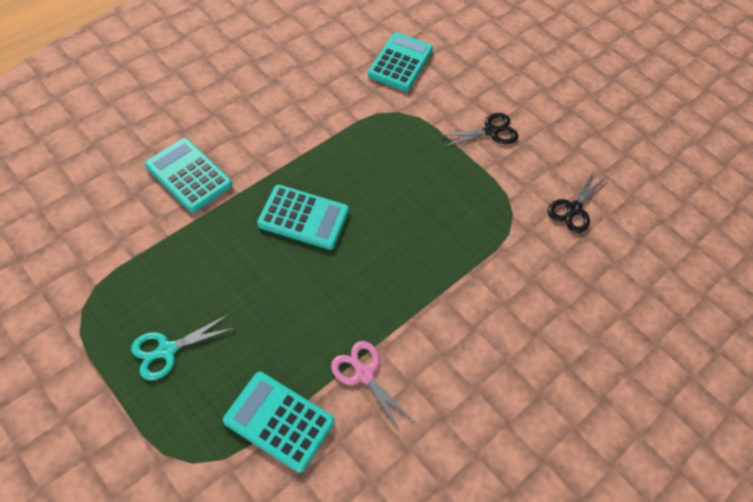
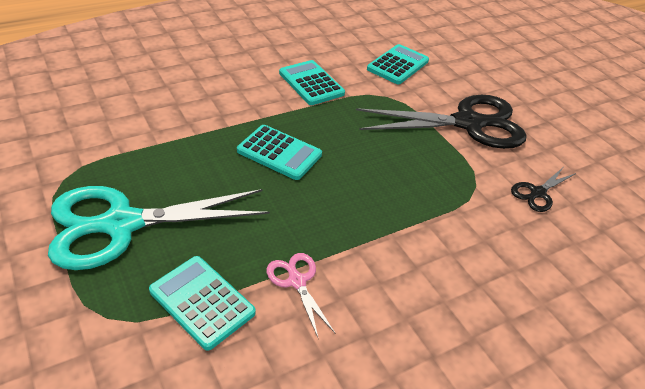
camera: 15 degrees right, 15 degrees down
turquoise scissors [131,314,234,380] -> turquoise scissors [48,186,270,270], size x2.25
turquoise calculator [145,138,232,213] -> turquoise calculator moved to [279,60,345,105]
black scissors [439,113,518,147] -> black scissors [356,95,527,149], size x2.25

